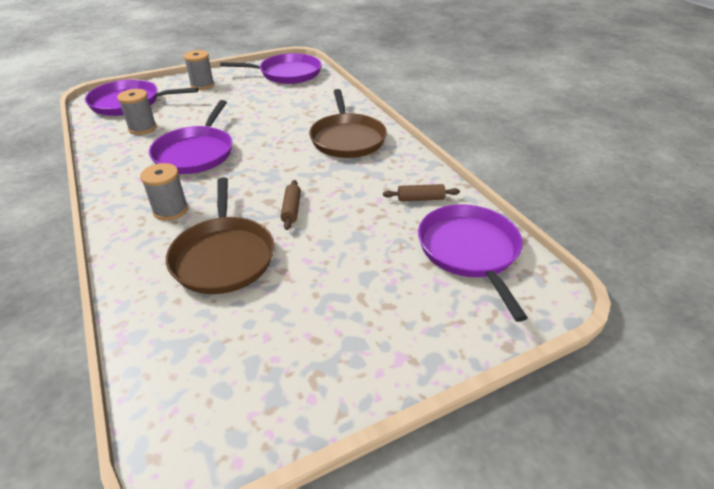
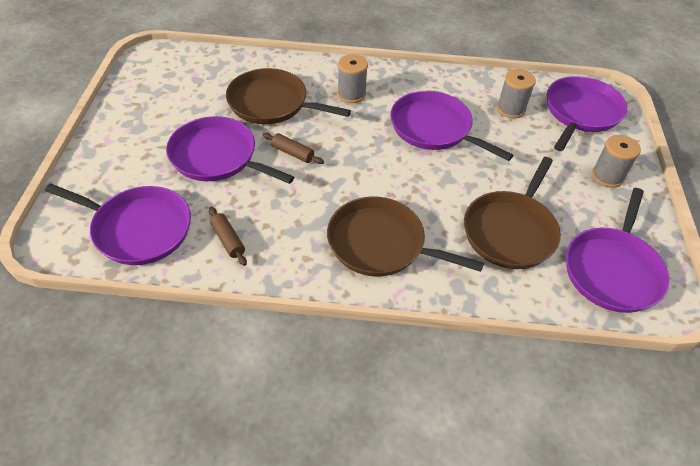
camera: 120 degrees right, 10 degrees up
brown rolling pin [383,184,460,201] -> brown rolling pin turned 60 degrees counterclockwise [209,207,247,266]
none -> purple pan [166,116,294,184]
none -> brown pan [464,157,561,269]

